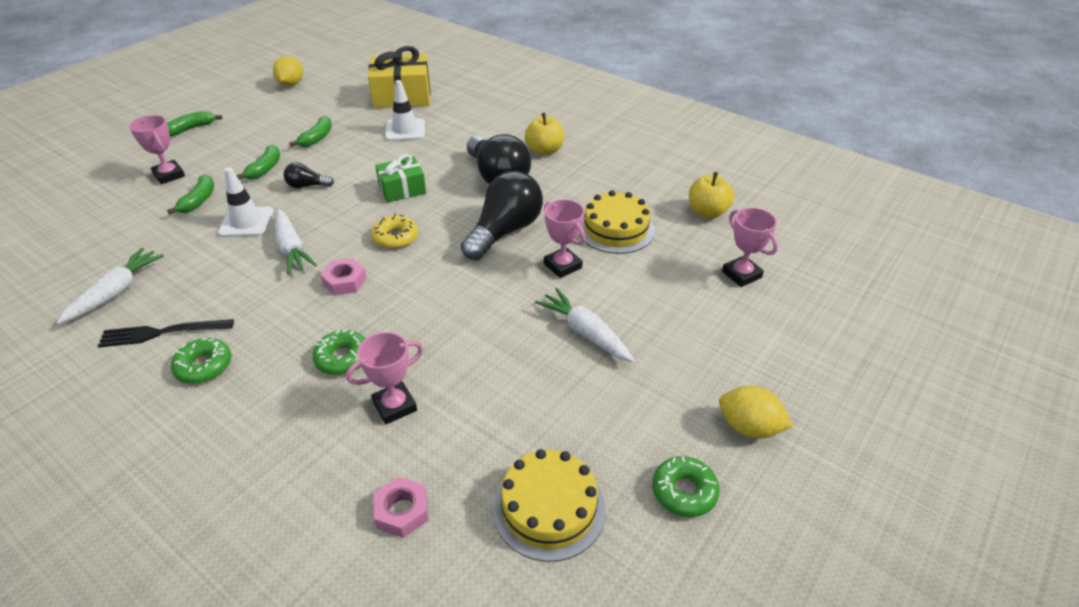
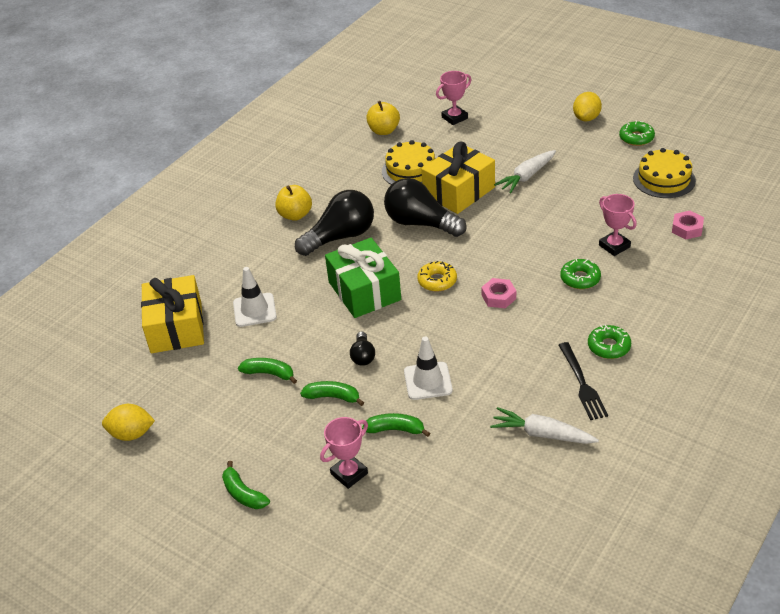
camera: 90 degrees left, 0 degrees up
white carrot [275,209,317,275] -> none
green gift [375,154,426,203] -> green gift [325,238,401,318], size x1.65
pink trophy [544,199,586,278] -> yellow gift [421,142,495,214]

